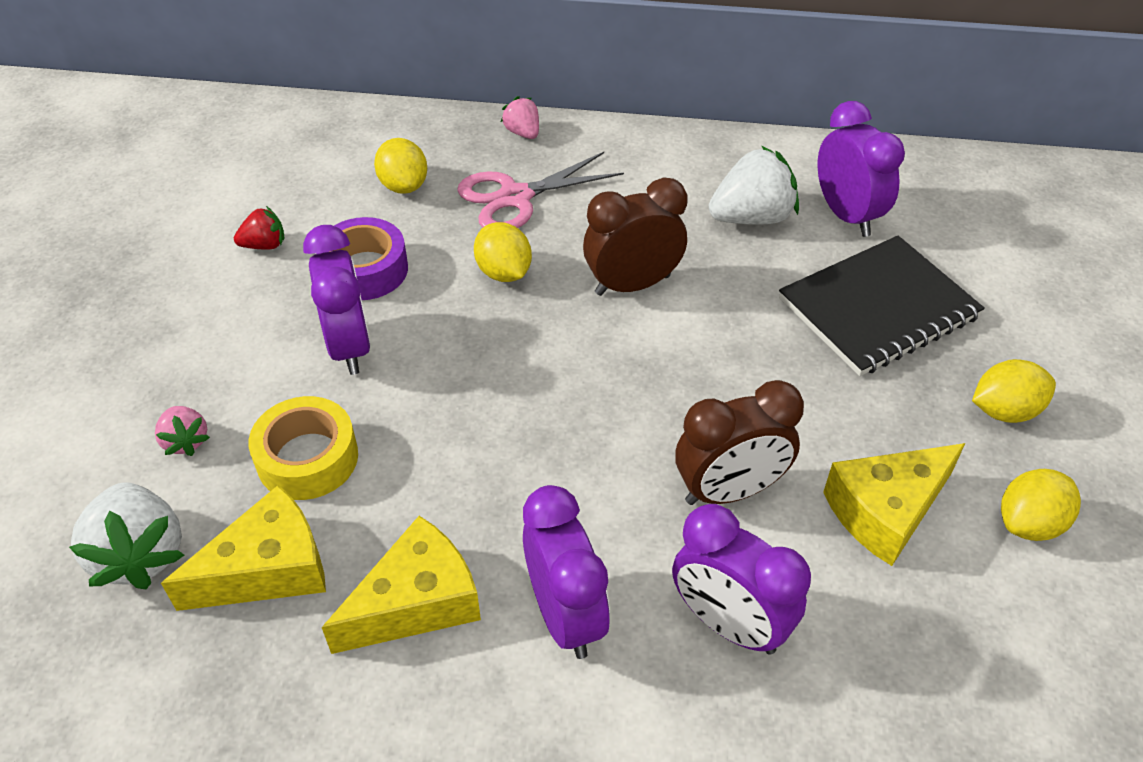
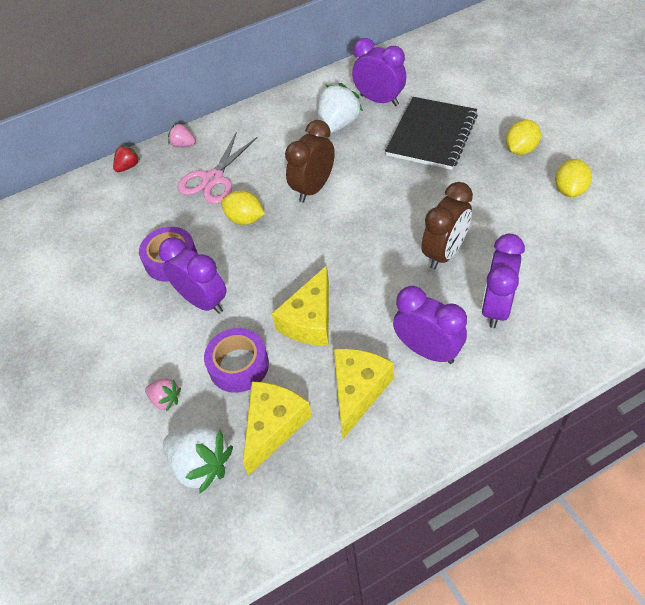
camera: 30 degrees left, 5 degrees up
red strawberry [234,206,284,250] -> red strawberry moved to [113,145,140,172]
yellow tape [249,396,358,500] -> purple tape [204,328,269,393]
yellow lemon [374,138,427,194] -> none
purple clock [672,504,811,655] -> purple clock turned 105 degrees clockwise [481,233,525,328]
yellow cheese [823,443,965,566] -> yellow cheese moved to [272,265,329,346]

